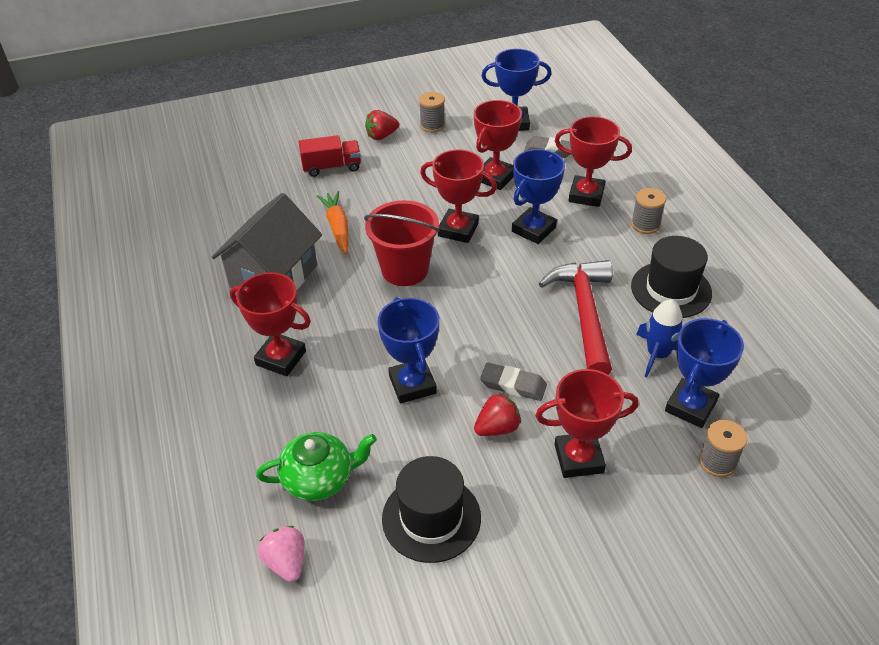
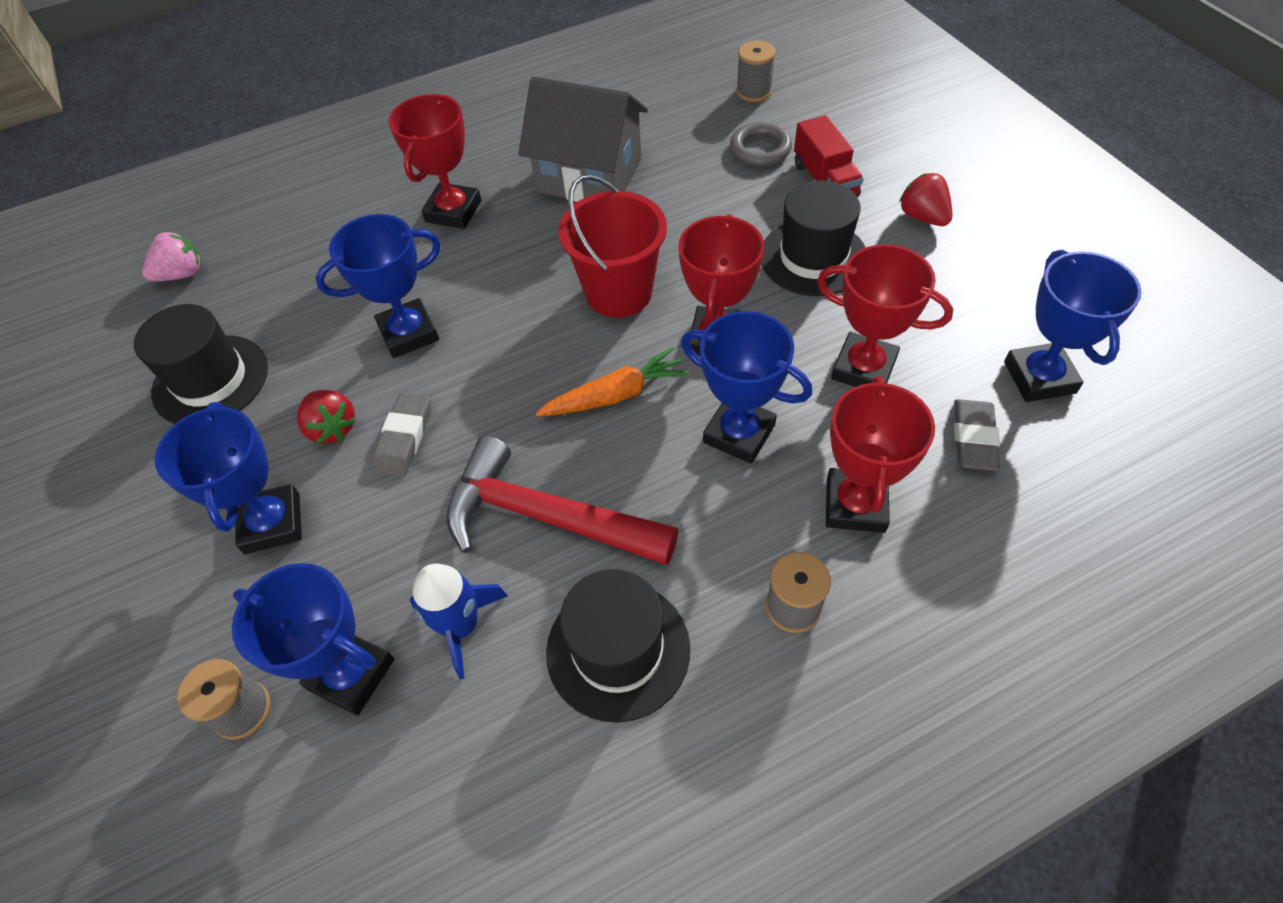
camera: 85 degrees right, 10 degrees up
green teapot [256,432,377,501] -> none
orange carrot [317,191,348,254] -> orange carrot moved to [536,347,689,416]
grey spool [419,92,445,132] -> grey spool moved to [736,40,776,102]
red trophy [535,369,639,478] -> blue trophy [155,402,302,554]
red hammer [539,260,613,375] -> red hammer turned 150 degrees counterclockwise [446,436,678,565]
none -> grey ring [730,122,792,166]
none -> black hat [761,180,866,296]

